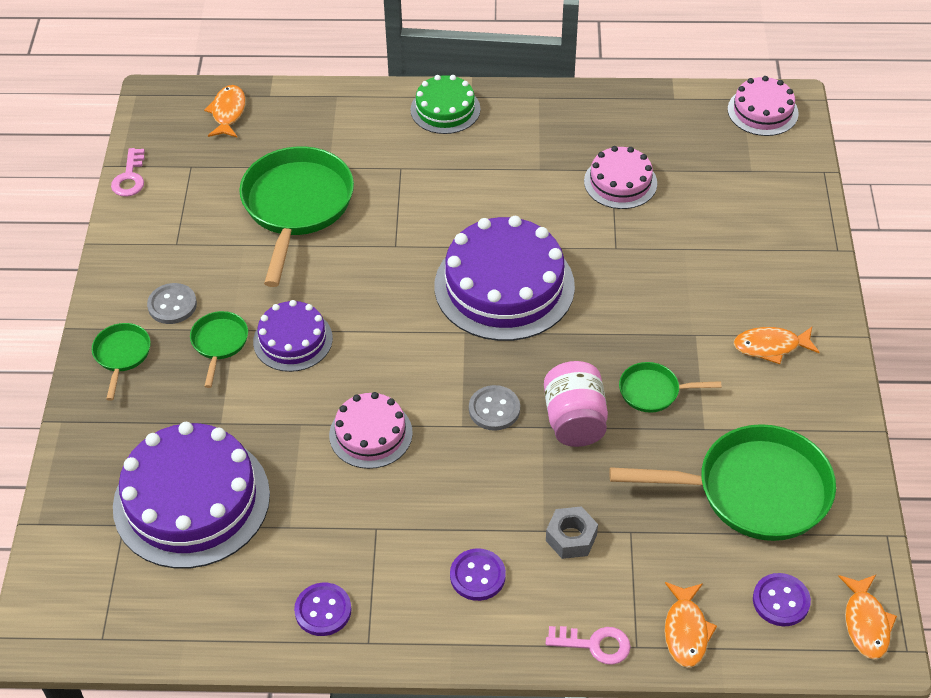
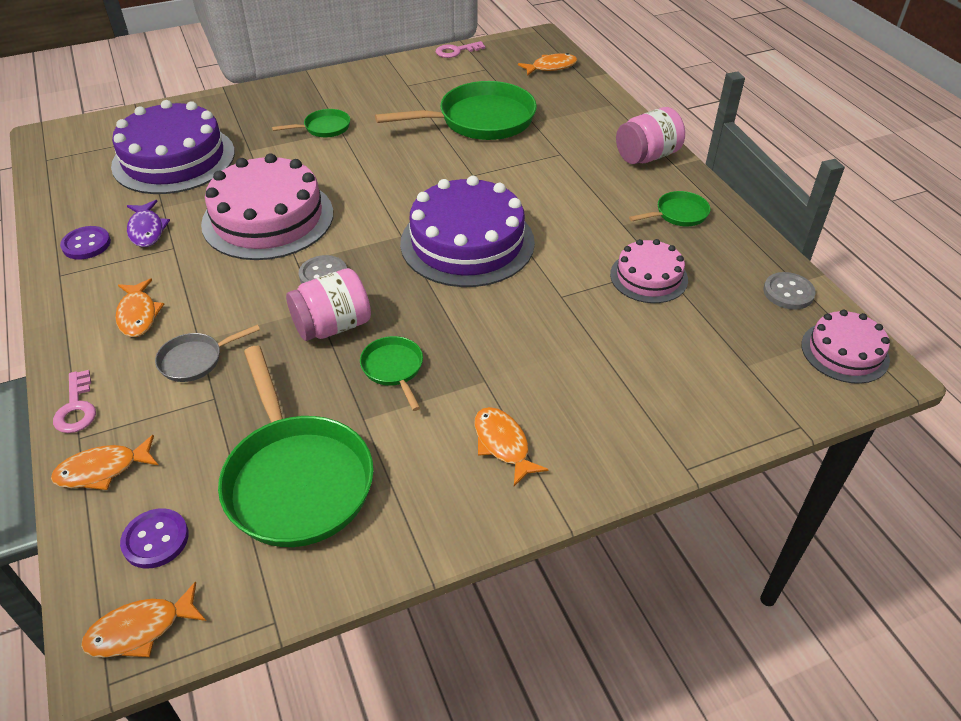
camera: 65 degrees right, 5 degrees down
green pan [92,323,151,401] -> green pan moved to [629,191,710,226]
grey button [147,283,197,324] -> grey button moved to [763,272,816,310]
purple cake [253,300,333,372] -> none
pink cake [329,392,413,469] -> pink cake [201,153,333,260], size x1.82
green cake [410,75,480,134] -> pink jar [616,107,685,164]
purple button [450,549,506,601] -> orange fish [115,279,164,337]
grey nut [546,506,598,559] -> grey pan [155,325,260,382]
none -> purple fish [127,200,170,247]

